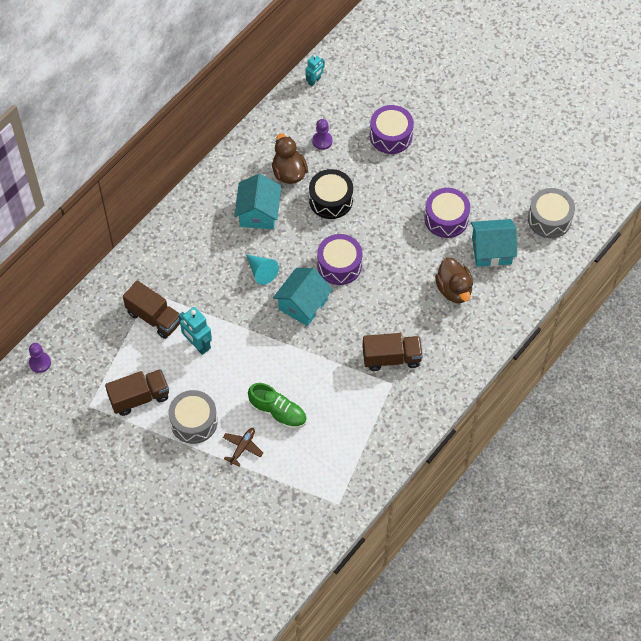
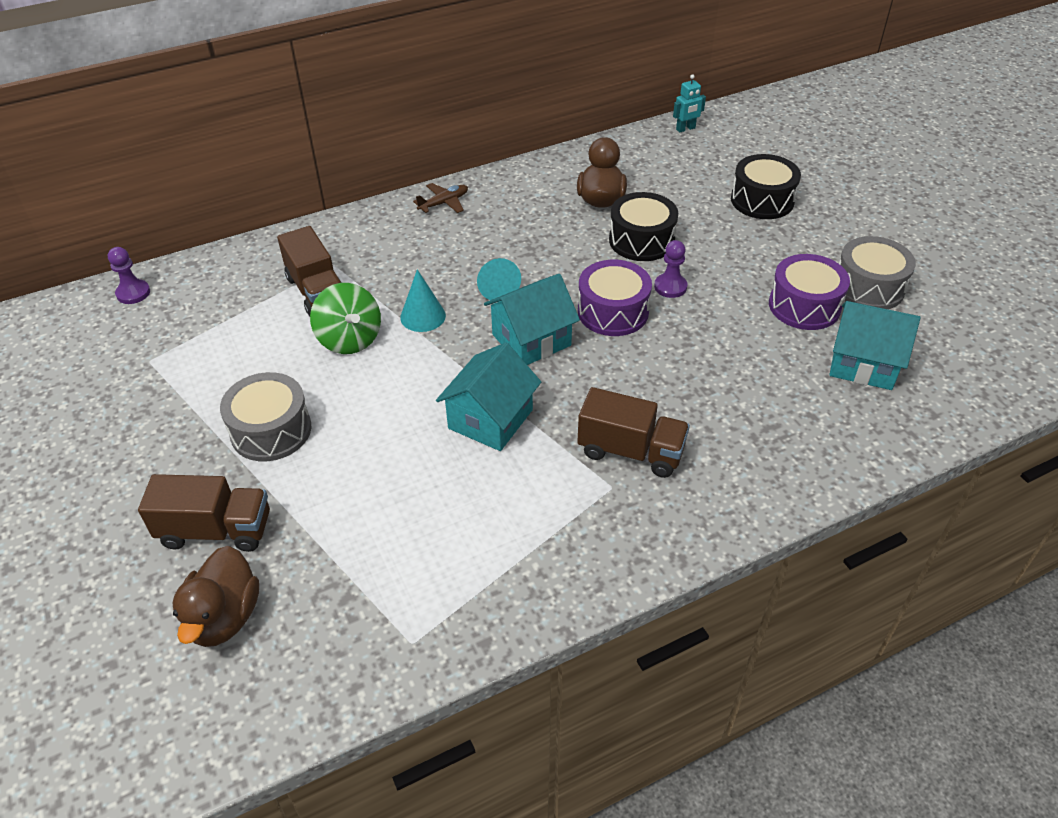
camera: 25 degrees right, 15 degrees down
brown truck [105,369,169,416] -> brown truck moved to [138,474,270,552]
turquoise robot [178,307,212,355] -> green spinning top [310,283,381,354]
brown plane [223,428,263,467] -> brown plane moved to [413,183,468,213]
turquoise house [234,174,281,229] -> turquoise house moved to [436,343,541,451]
green shoe [248,383,307,429] -> none
purple pawn [312,119,333,150] -> purple pawn moved to [654,240,687,298]
purple drum [370,105,414,154] -> black drum [731,154,801,219]
brown duck [435,257,473,303] -> brown duck moved to [172,546,259,647]
grey drum [528,188,575,238] -> grey drum moved to [839,236,916,309]
none -> turquoise cone [400,269,446,332]

